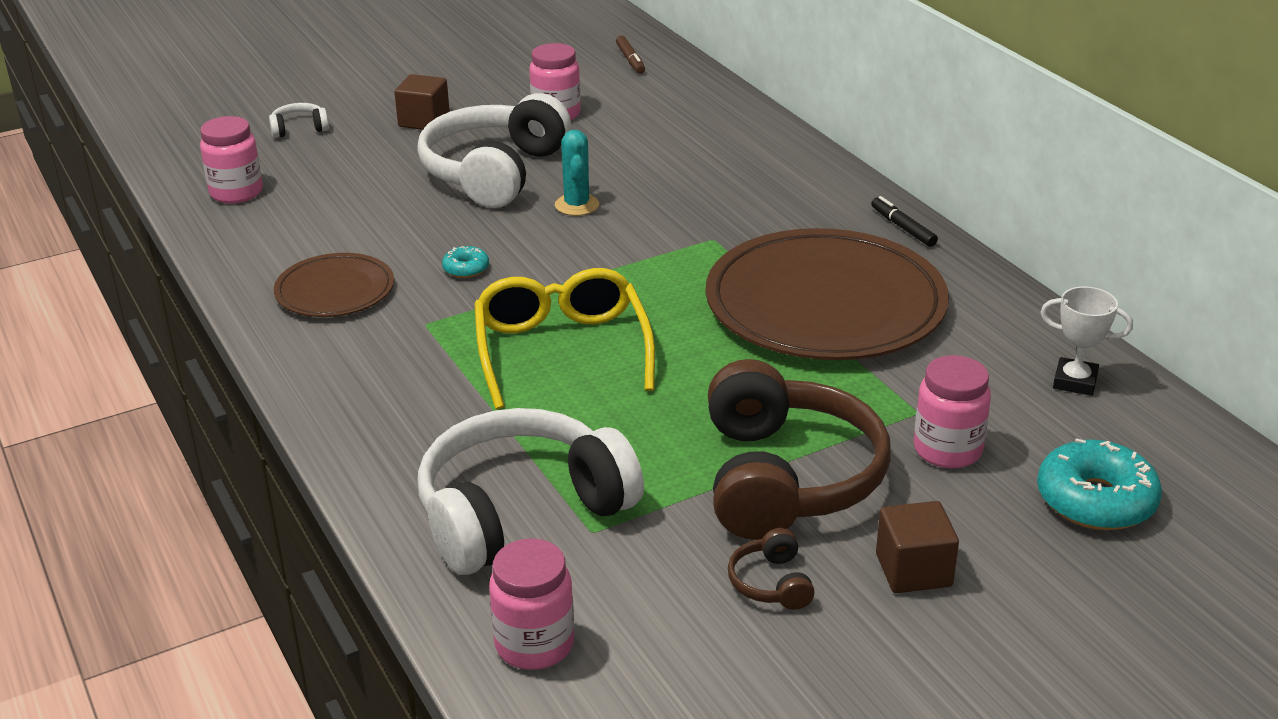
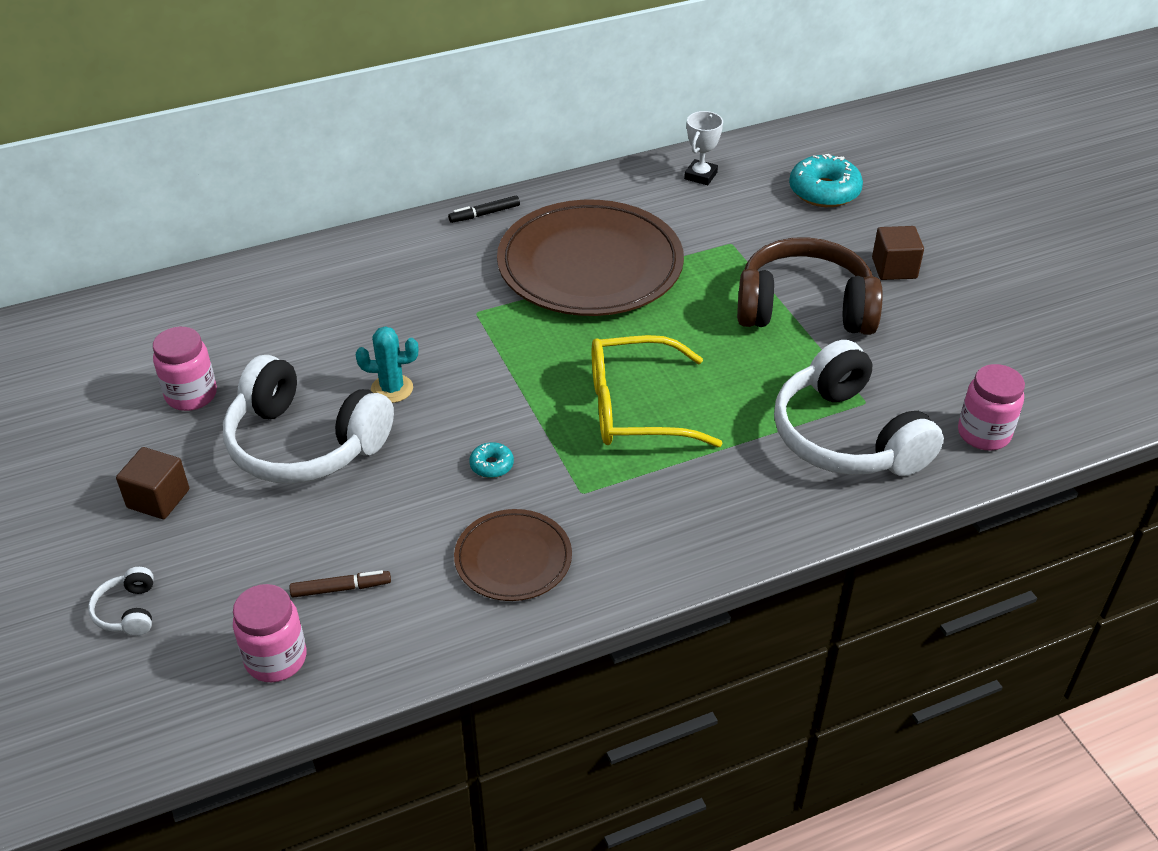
camera: 85 degrees left, 10 degrees up
brown marker [616,36,645,74] -> brown marker moved to [290,570,391,598]
brown headphones [728,528,815,610] -> none
pink jar [914,355,991,468] -> none

